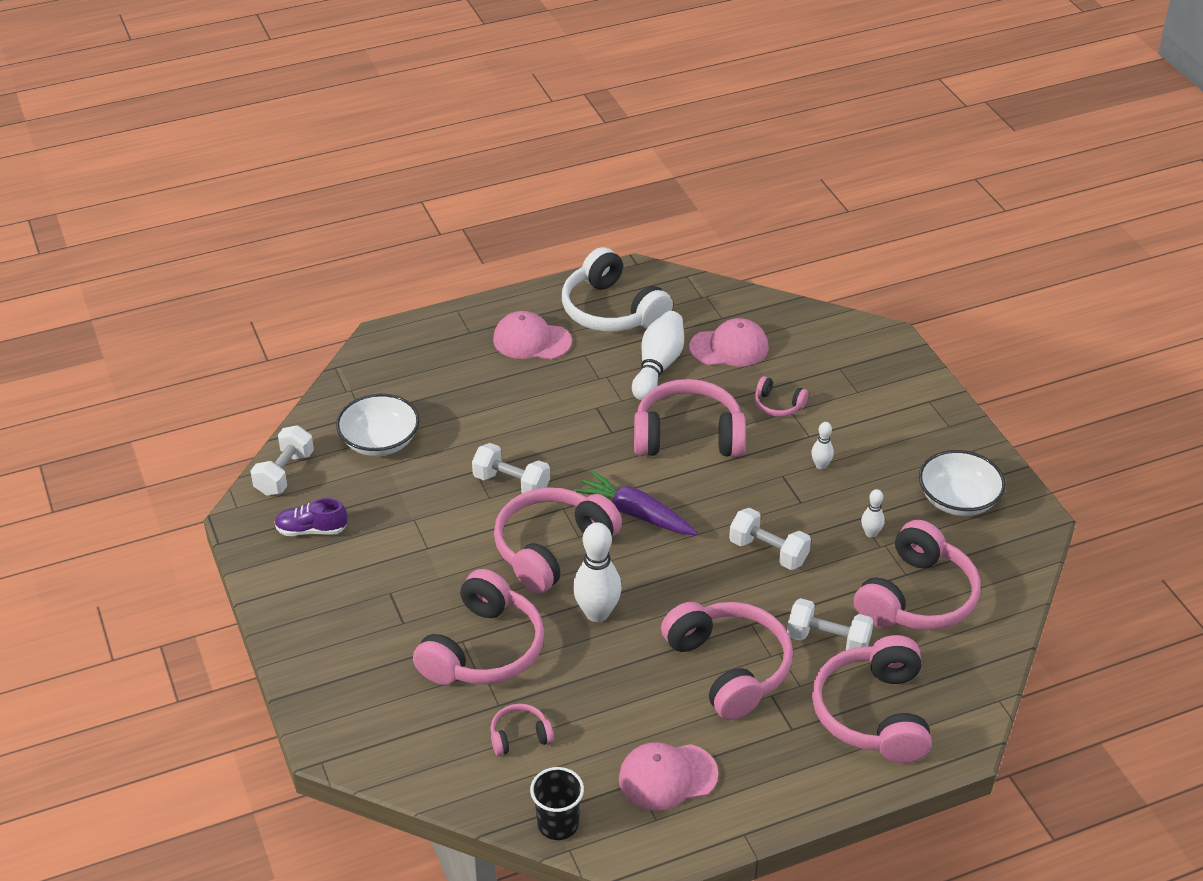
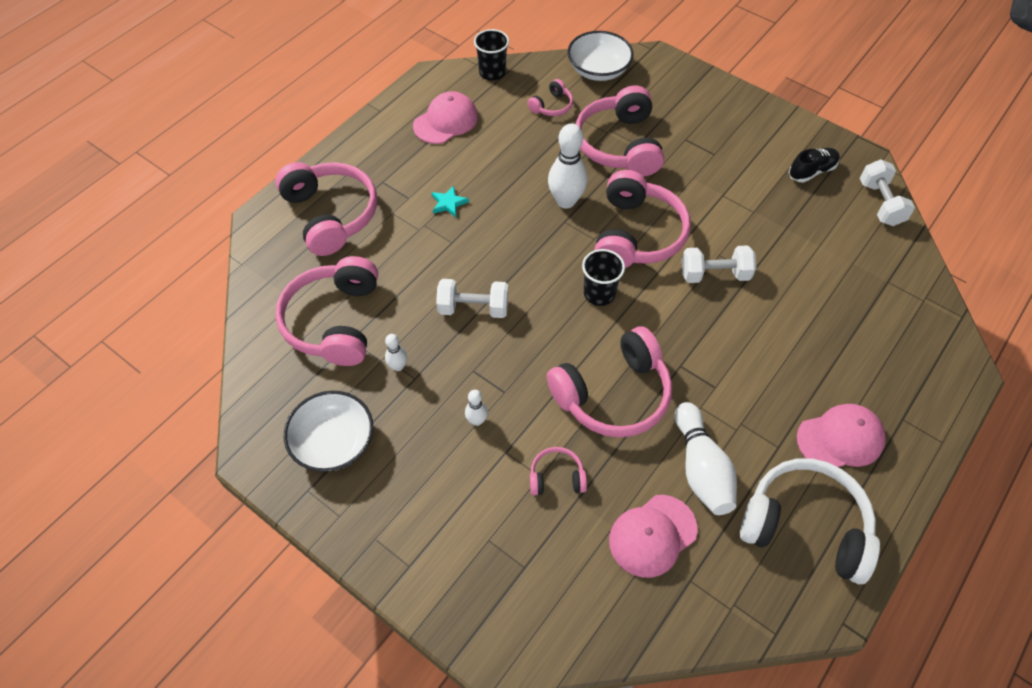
camera: 150 degrees right, 15 degrees up
purple shoe [274,498,347,536] -> black shoe [789,148,840,183]
white bowl [336,394,420,456] -> white bowl moved to [567,31,634,81]
purple carrot [573,470,697,535] -> black cup [582,249,625,306]
pink headphones [661,602,793,720] -> turquoise star [432,185,469,217]
white dumbbell [787,598,874,650] -> none

